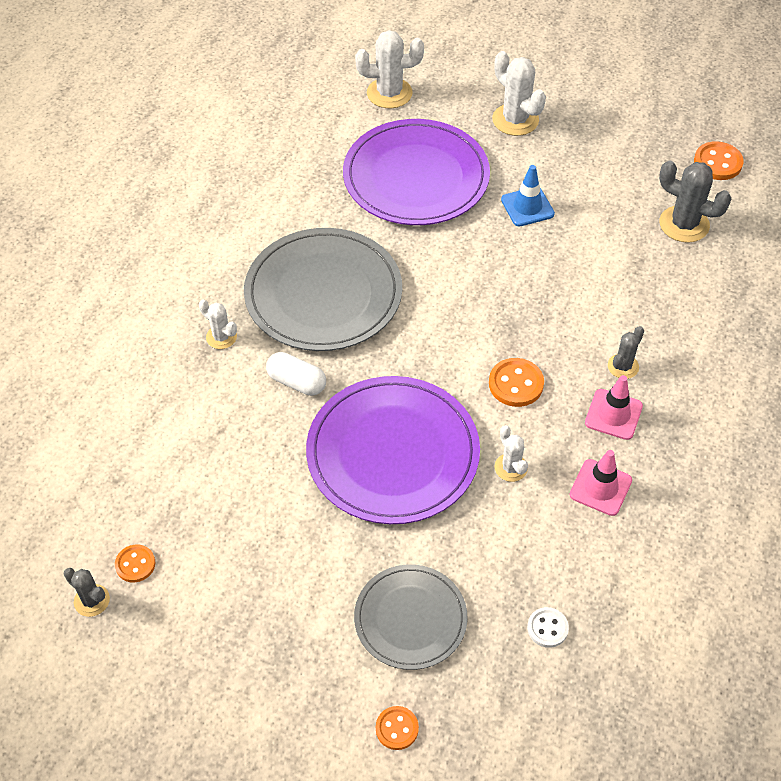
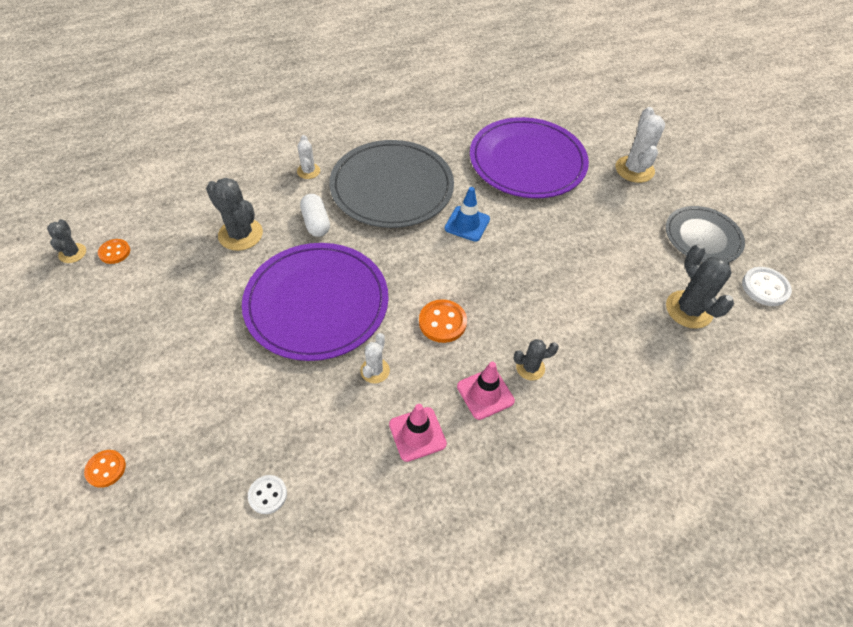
camera: 40 degrees right, 0 degrees up
grey plate [354,564,467,670] -> grey plate moved to [666,206,745,262]
white cactus [355,30,424,108] -> none
blue traffic cone [501,165,555,226] -> blue traffic cone moved to [445,187,490,242]
orange button [694,141,744,180] -> white button [742,267,792,306]
none -> grey cactus [206,178,263,251]

